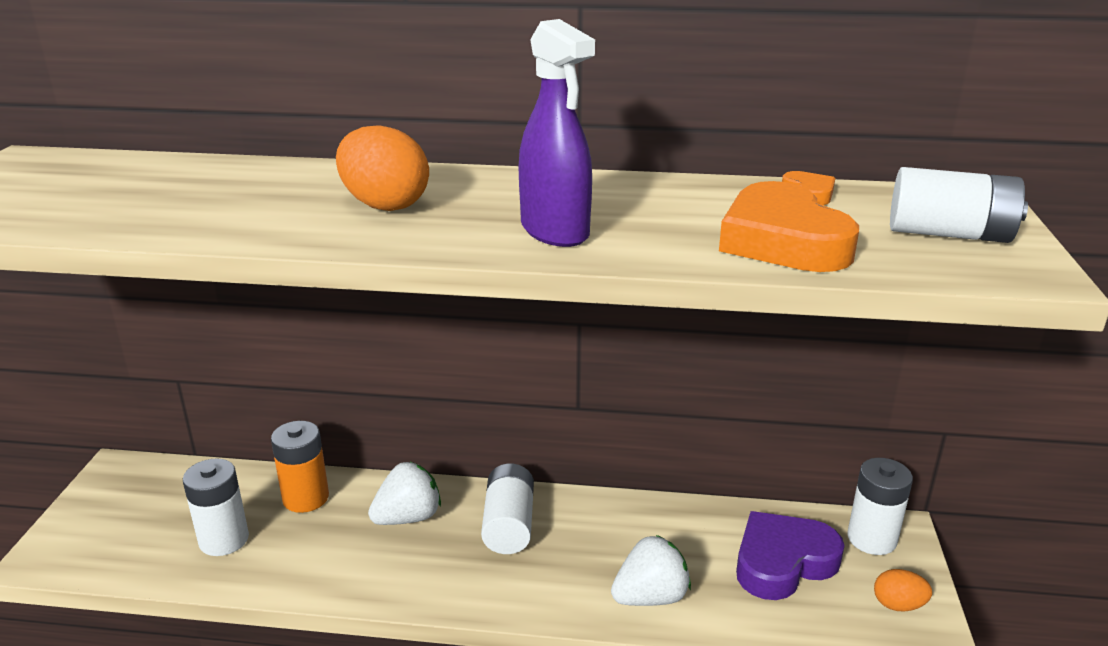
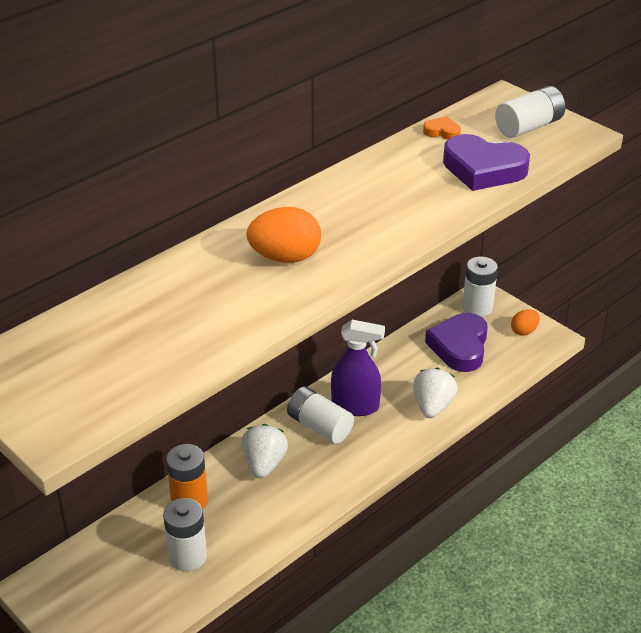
camera: 50 degrees left, 10 degrees up
purple spray bottle [519,19,595,247] -> purple spray bottle moved to [331,320,385,416]
orange heart [719,181,859,272] -> purple heart [443,134,530,191]

